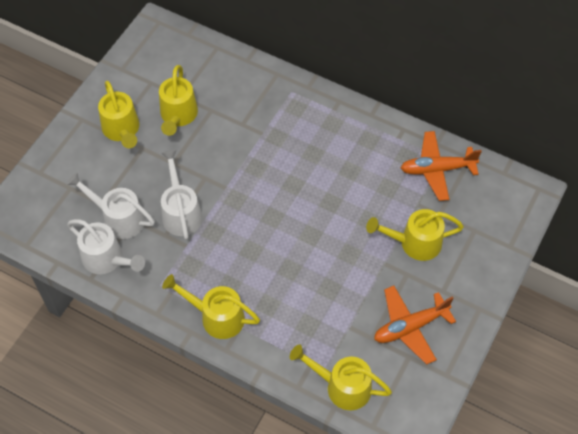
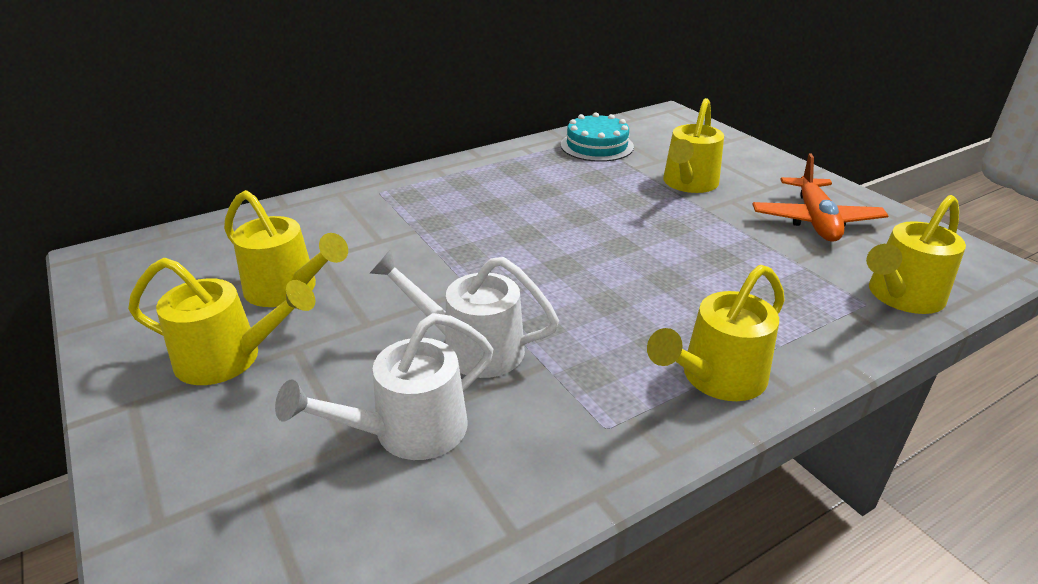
camera: 60 degrees left, 25 degrees down
white watering can [67,219,145,274] -> none
orange plane [401,131,482,201] -> turquoise cake [561,112,634,162]

